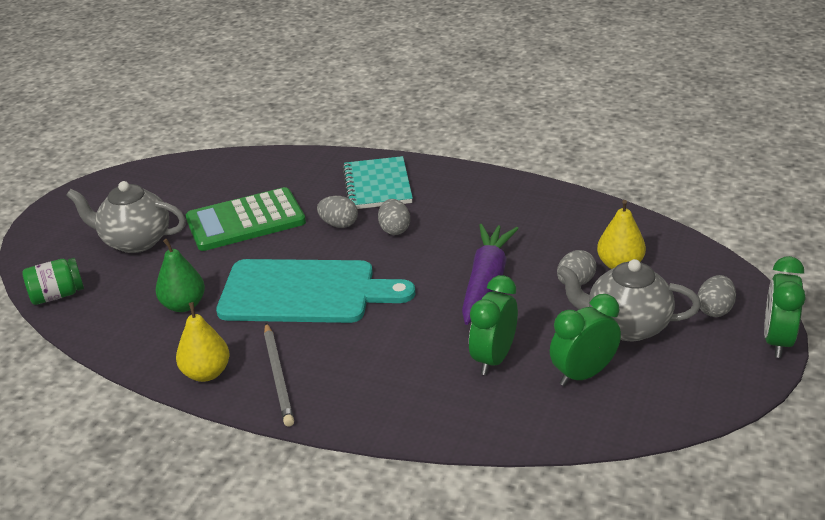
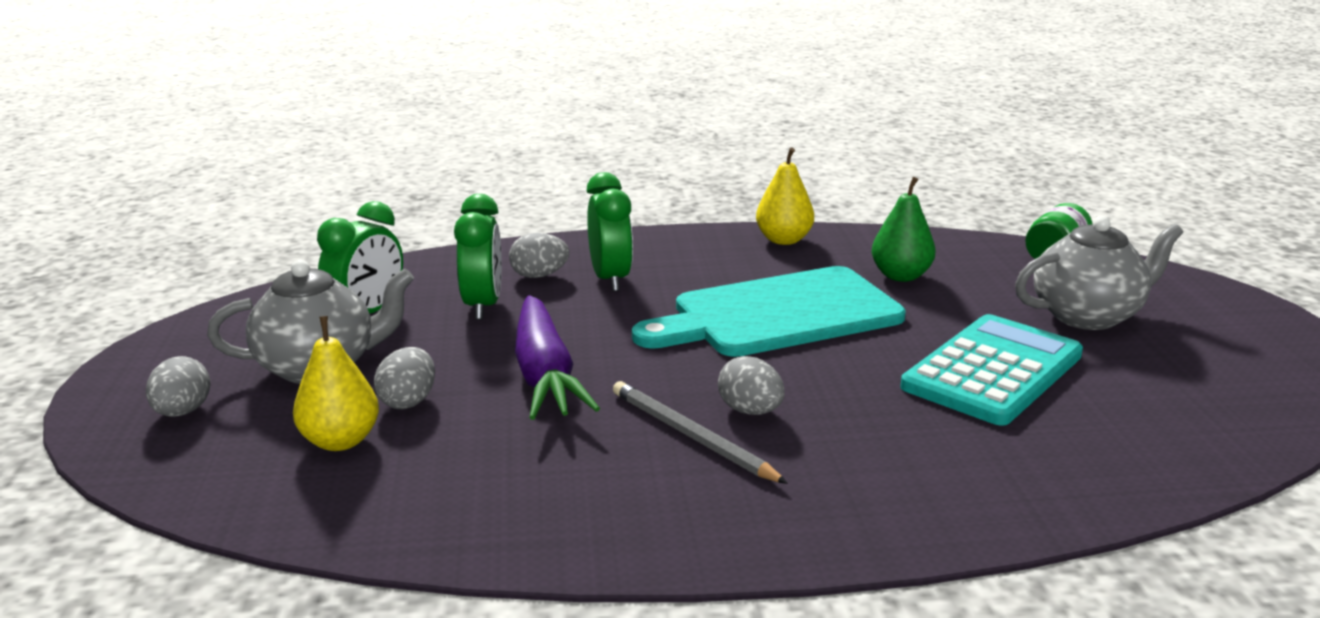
camera: 150 degrees right, 10 degrees down
green calculator [186,187,306,251] -> turquoise calculator [901,314,1083,426]
grey pencil [264,323,294,427] -> grey pencil moved to [613,381,788,484]
grey egg [317,196,358,228] -> grey egg moved to [509,233,569,278]
turquoise notebook [342,156,413,209] -> none
green clock [764,256,806,358] -> green clock moved to [587,172,633,292]

